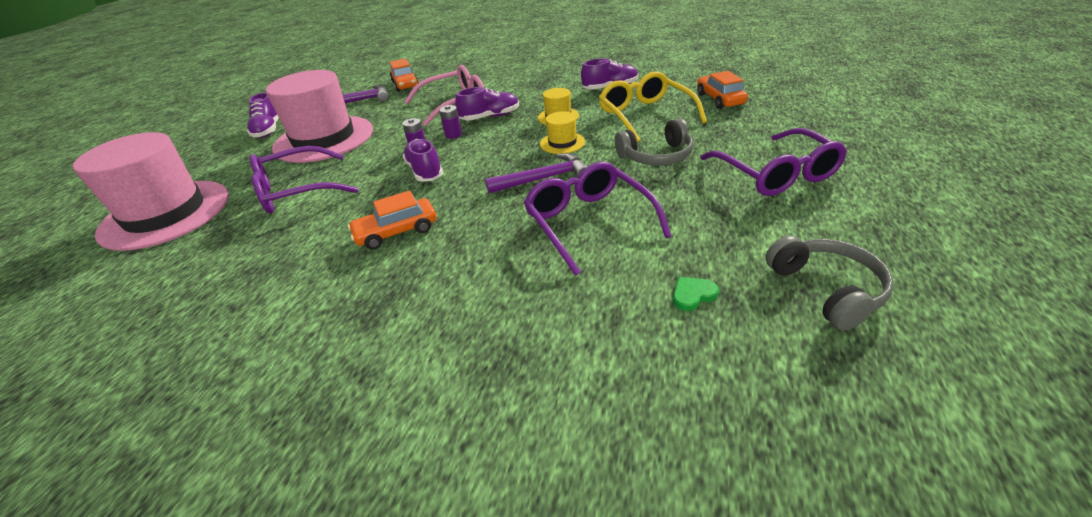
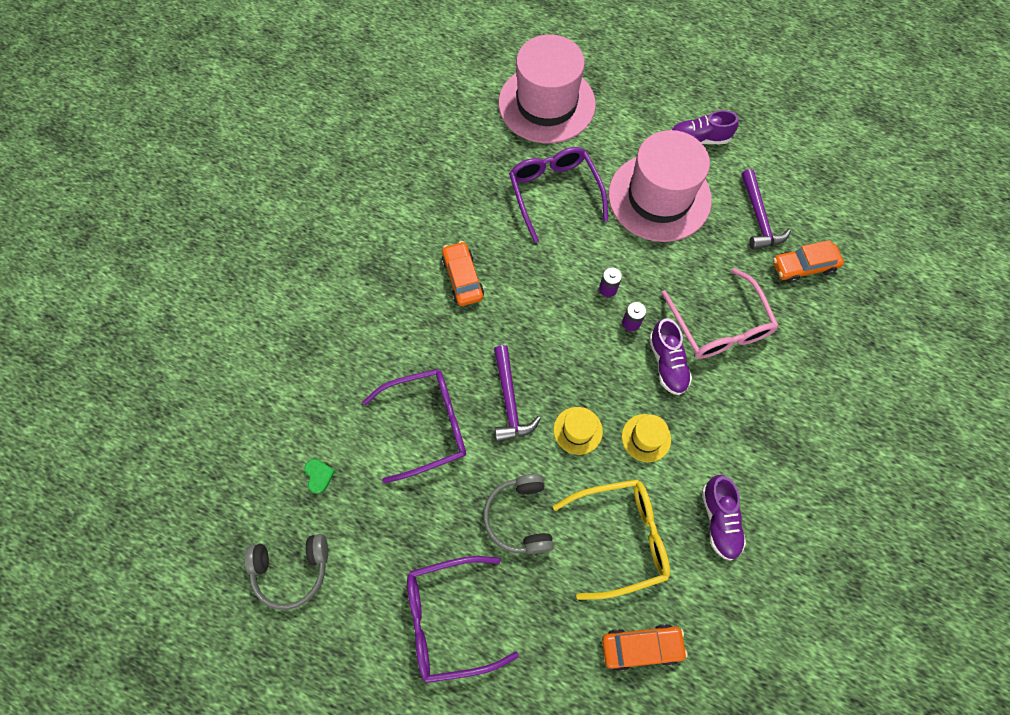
camera: 95 degrees right, 30 degrees up
purple shoe [403,139,443,182] -> none

